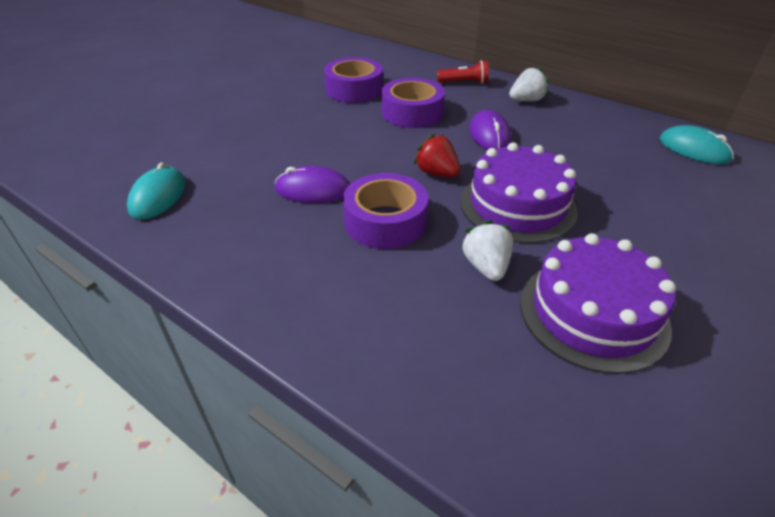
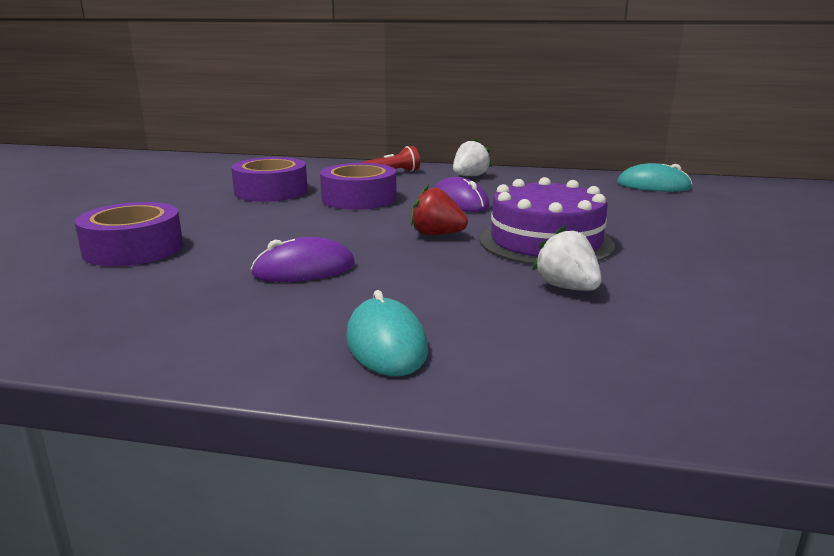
camera: 25 degrees left, 20 degrees down
turquoise mouse [127,162,186,220] -> turquoise mouse moved to [346,290,428,376]
purple tape [343,173,429,249] -> purple tape moved to [75,202,183,266]
purple cake [520,233,676,374] -> none

